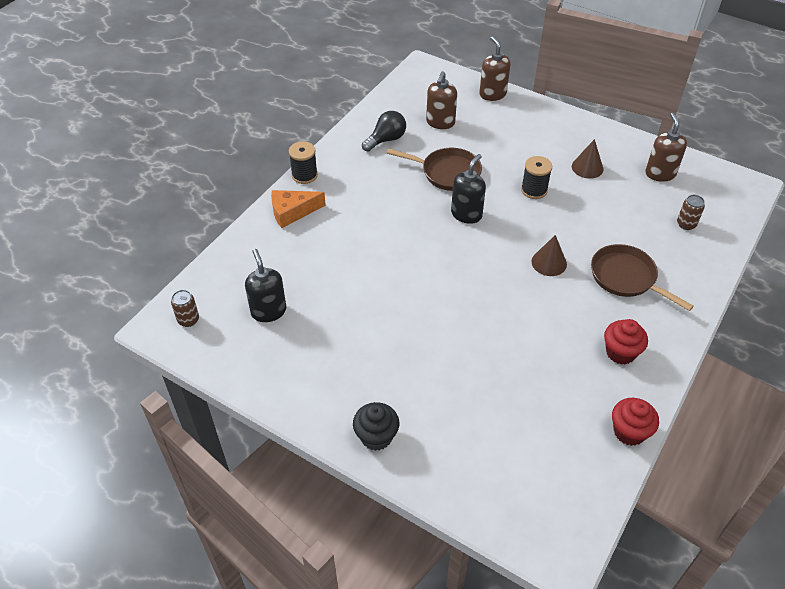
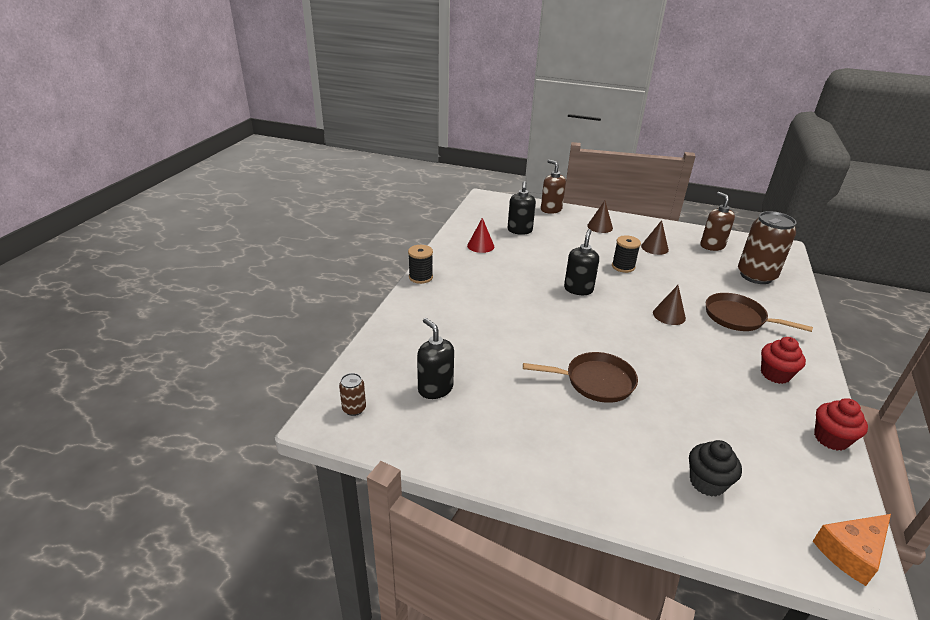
camera: 15 degrees left, 15 degrees down
orange cheese [271,190,326,228] -> orange cheese moved to [813,514,891,586]
black cupcake [353,402,399,451] -> black cupcake moved to [689,440,742,497]
black light bulb [362,111,406,152] -> red cone [467,218,494,253]
brown pan [386,148,482,191] -> brown pan moved to [523,352,638,403]
brown soap dispenser [426,71,457,129] -> black soap dispenser [508,181,536,235]
brown can [677,195,705,230] -> brown can [738,211,796,284], size x2.26
none -> brown cone [587,201,613,233]

